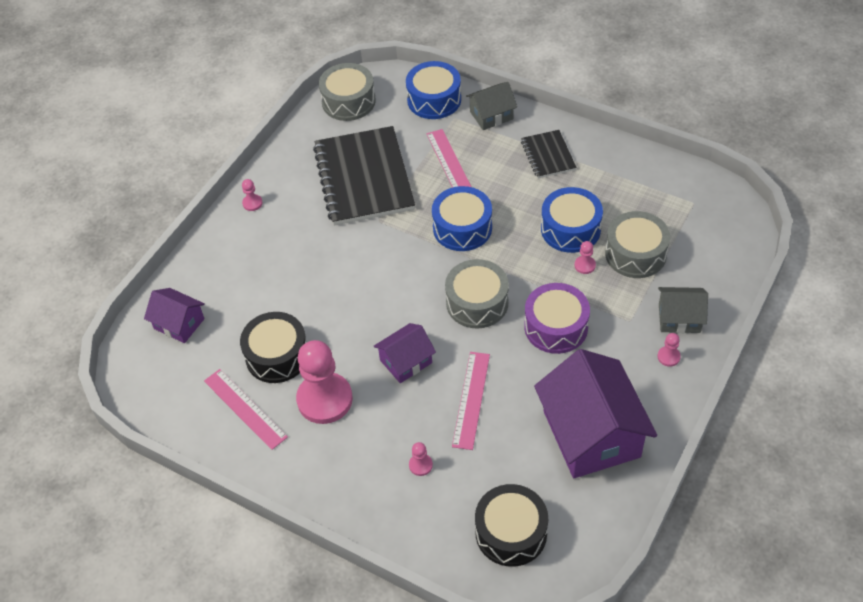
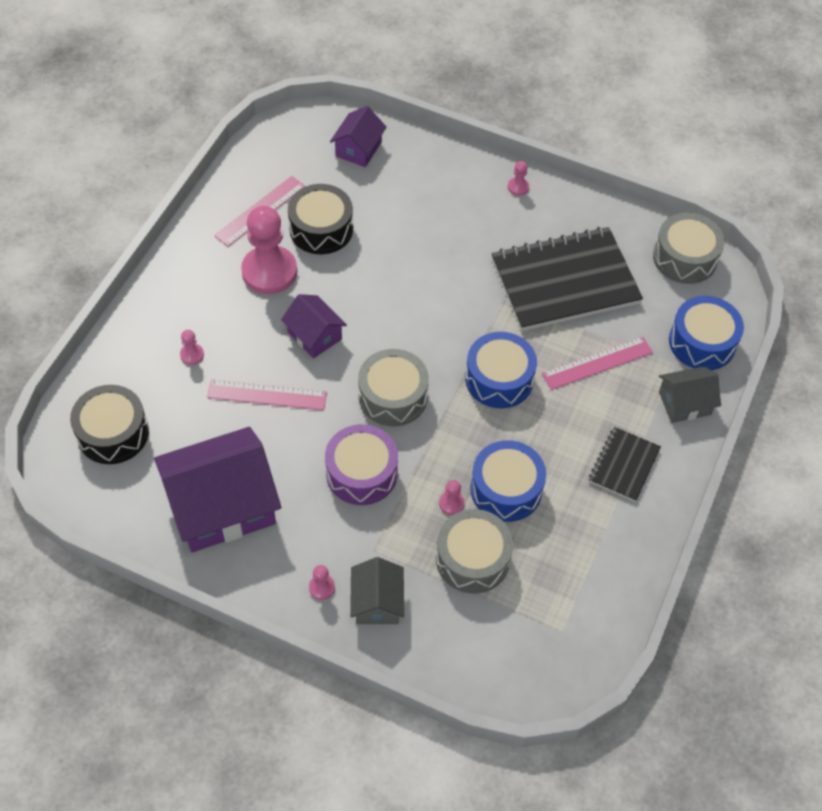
camera: 80 degrees right, 5 degrees up
grey house [466,82,517,130] -> grey house turned 75 degrees counterclockwise [659,366,721,423]
black notebook [521,130,577,178] -> black notebook turned 45 degrees counterclockwise [589,427,661,502]

